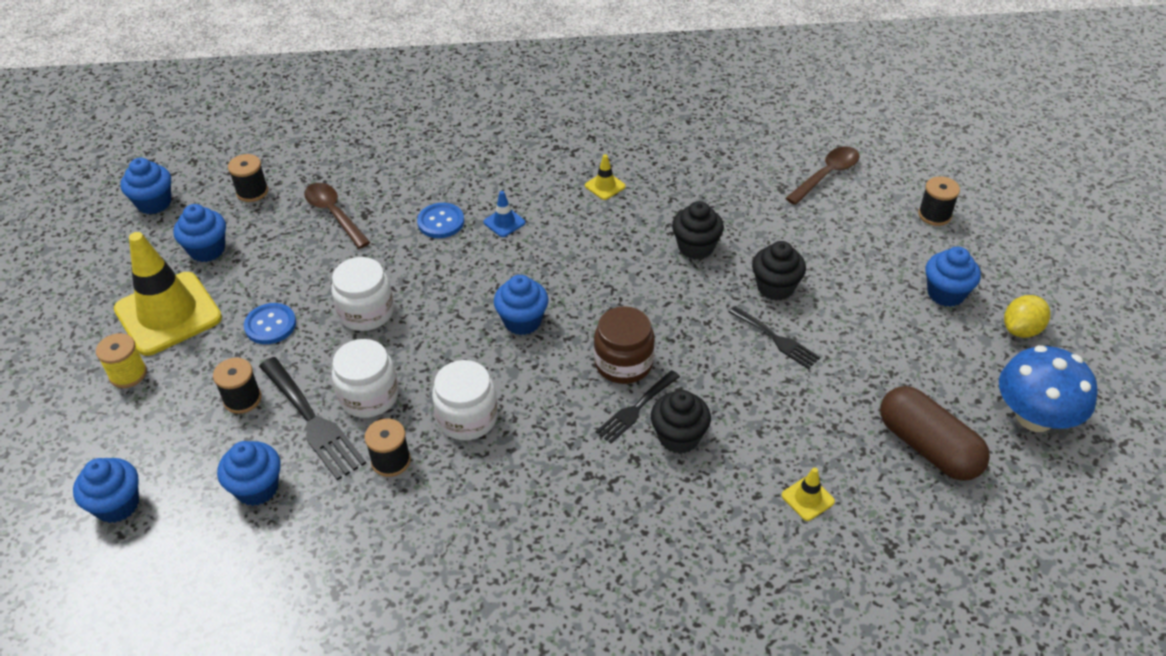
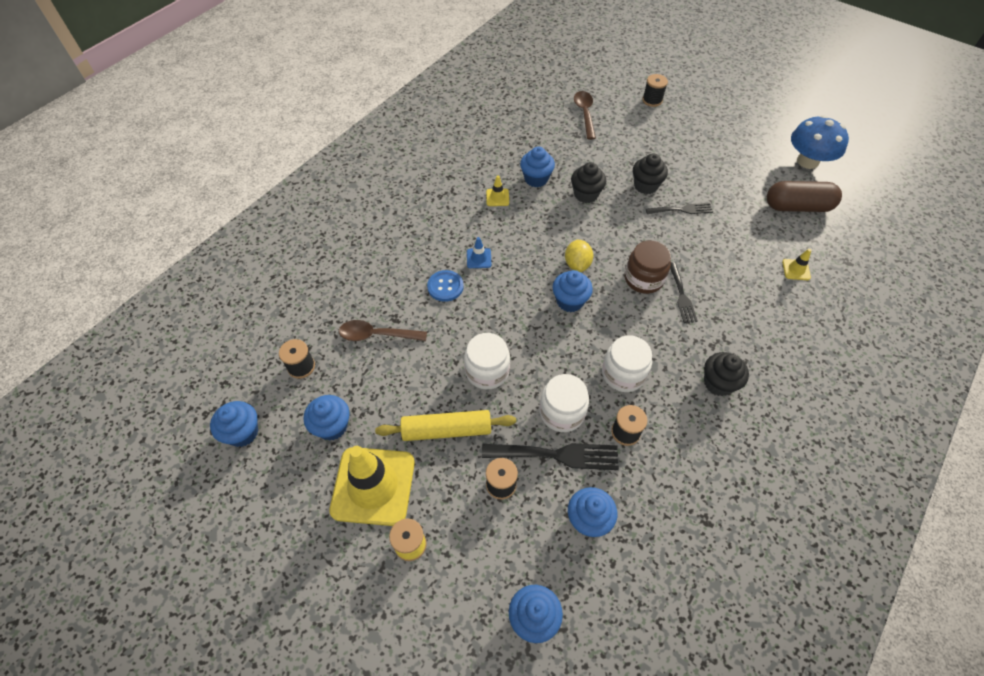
camera: 50 degrees left, 10 degrees up
blue button [244,303,296,344] -> yellow rolling pin [375,410,516,441]
black cupcake [651,390,711,454] -> black cupcake moved to [704,352,749,396]
blue cupcake [926,247,981,307] -> blue cupcake moved to [520,147,555,187]
yellow lemon [1004,295,1050,338] -> yellow lemon moved to [565,239,593,272]

